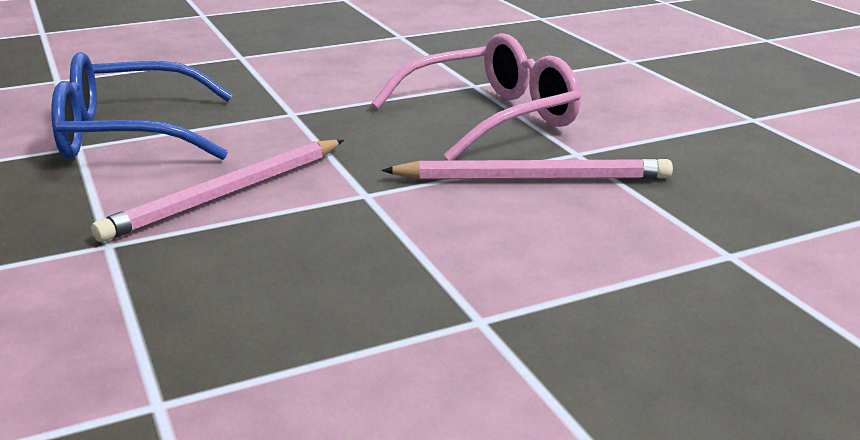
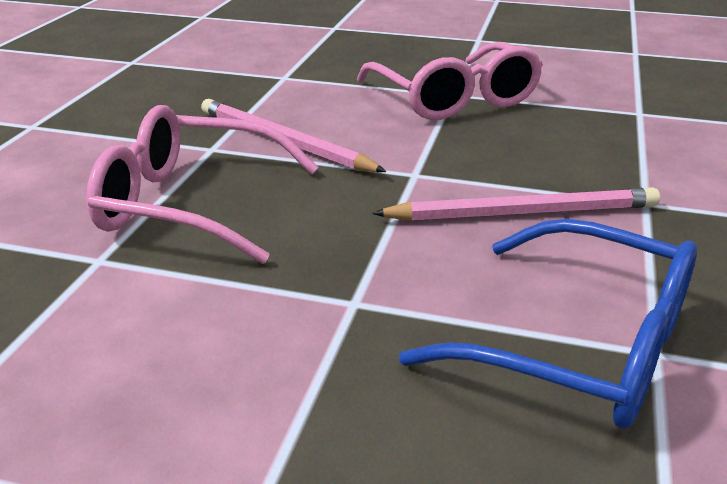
camera: 140 degrees left, 5 degrees up
none -> pink glasses [357,42,543,120]

